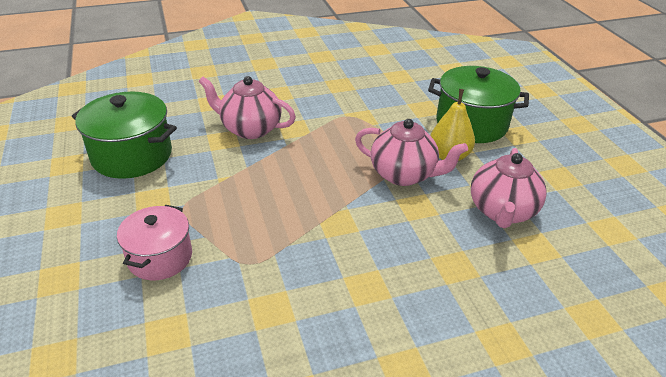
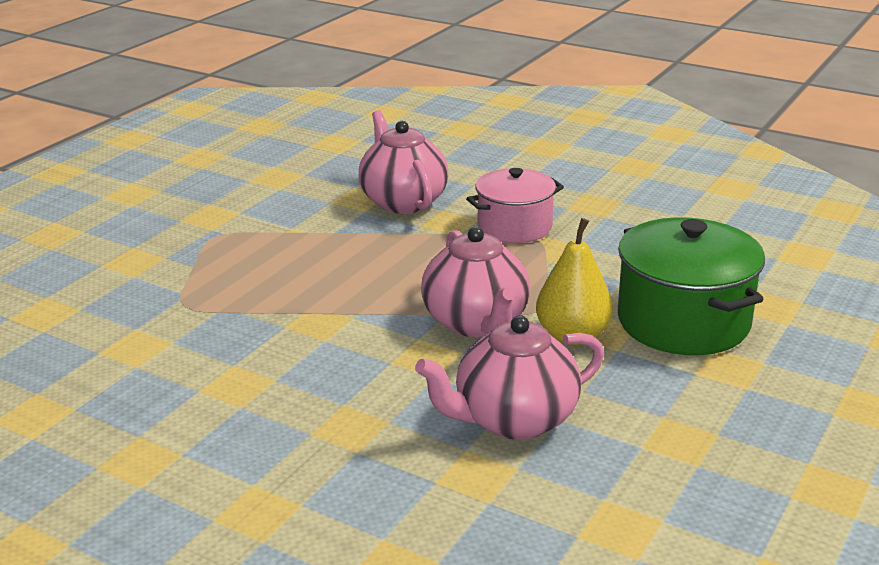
camera: 50 degrees right, 10 degrees down
green pot [72,92,177,179] -> none
pink pot [117,205,192,280] -> pink pot moved to [466,168,564,243]

